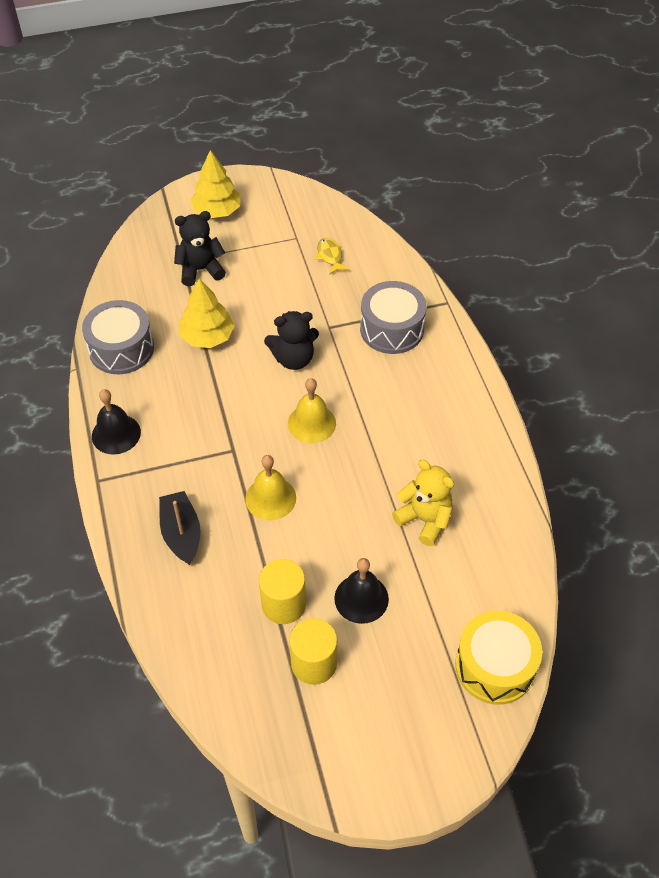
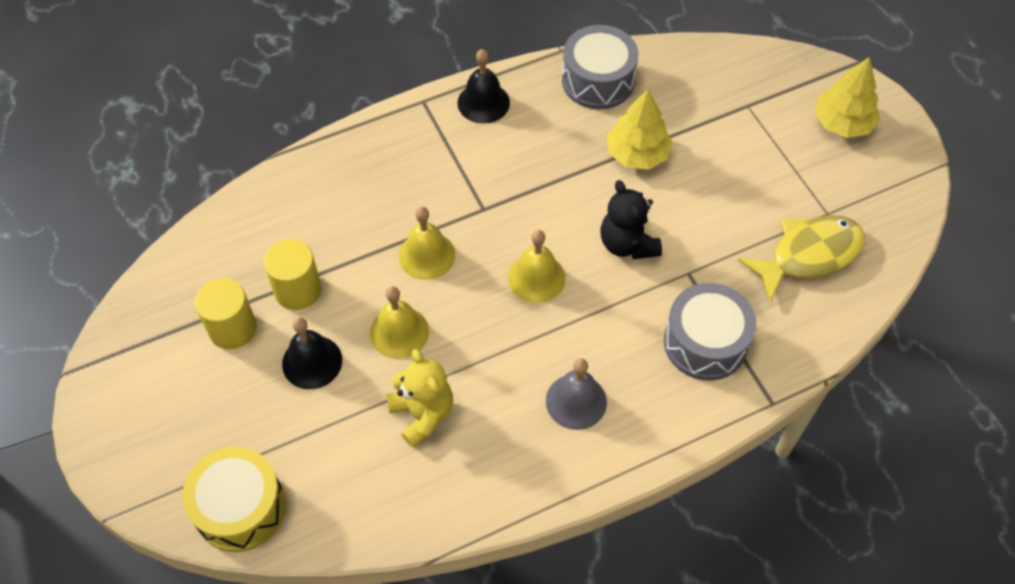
camera: 80 degrees right, 5 degrees up
black boat [159,491,200,565] -> none
black teddy bear [174,211,226,286] -> none
yellow fish [315,238,349,275] -> yellow fish [737,215,865,302], size x2.03
yellow teddy bear [392,460,454,546] -> yellow teddy bear turned 60 degrees counterclockwise [386,349,453,448]
none -> yellow bell [370,286,429,359]
none -> grey bell [546,358,607,430]

